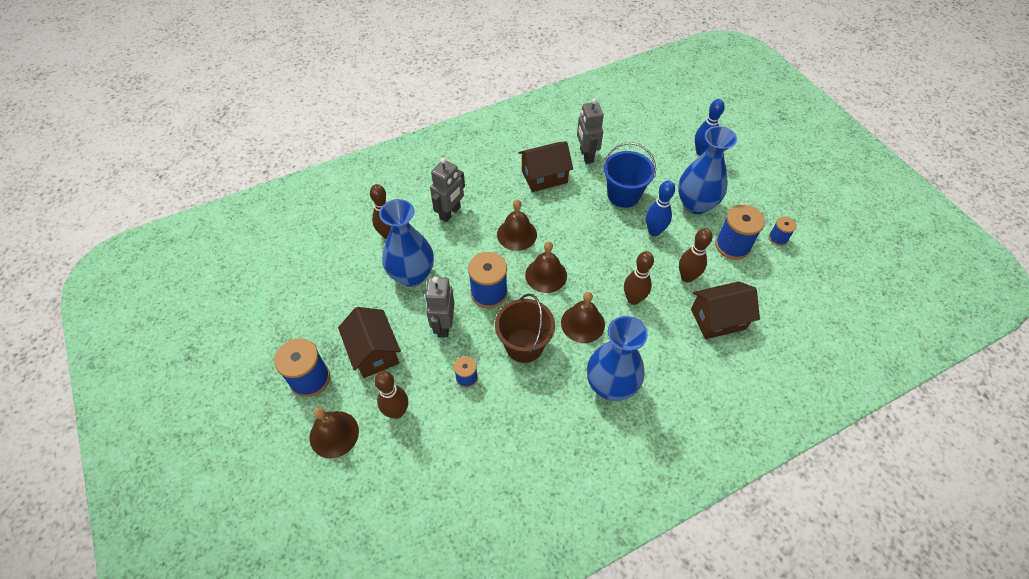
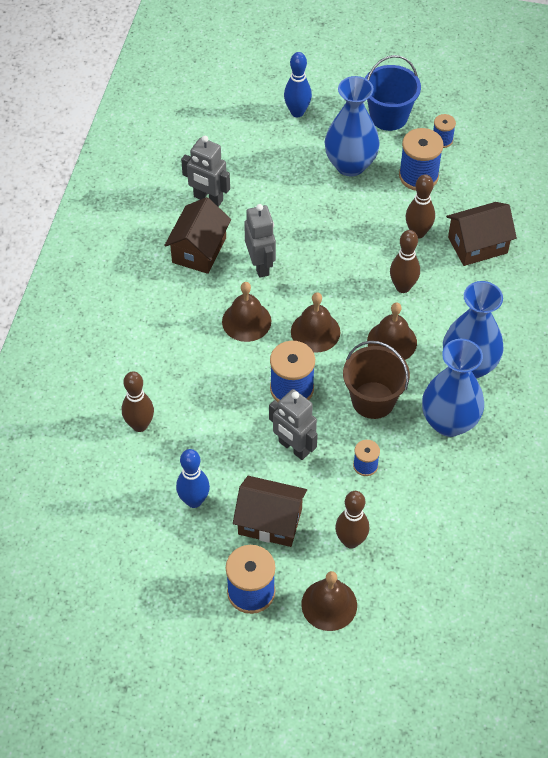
camera: 50 degrees left, 0 degrees up
blue vase [379,199,434,287] -> blue vase moved to [422,339,484,437]
grey robot [430,158,465,222] -> grey robot moved to [244,204,276,278]
blue bucket [604,142,656,208] -> blue bucket moved to [365,55,421,131]
blue bowling pin [646,181,675,236] -> blue bowling pin moved to [176,449,210,508]
brown house [691,281,760,339] -> brown house turned 45 degrees clockwise [446,202,517,266]

